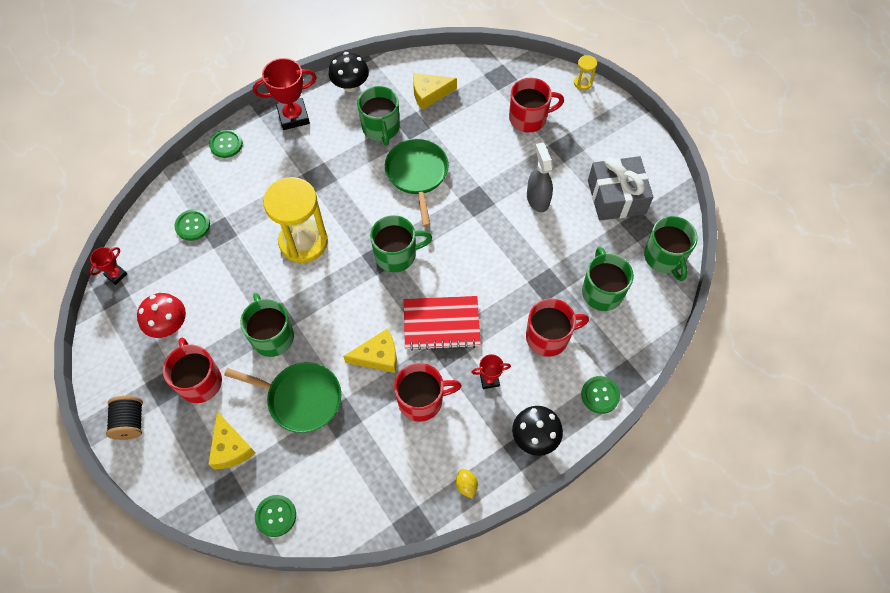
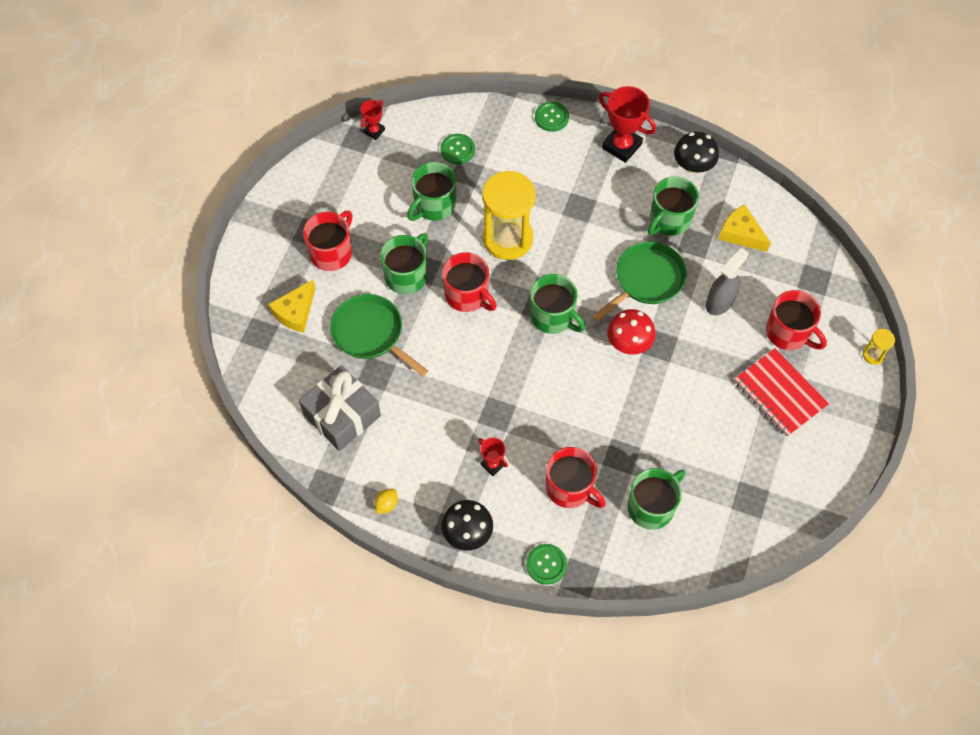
camera: 55 degrees right, 0 degrees up
red trophy [90,247,127,285] -> red trophy turned 60 degrees counterclockwise [360,100,385,140]
black spool [106,396,143,440] -> none
red mushroom [137,293,186,338] -> red mushroom moved to [607,309,656,355]
green pan [224,362,341,433] -> green pan turned 150 degrees clockwise [330,294,428,376]
green button [255,495,296,537] -> none
yellow cheese [343,329,397,373] -> none
red mug [394,363,462,422] -> red mug moved to [442,252,497,312]
red notebook [404,296,481,351] -> red notebook moved to [734,348,829,437]
grey spray bottle [527,143,553,212] -> grey spray bottle moved to [706,247,748,315]
grey gift [588,156,653,221] -> grey gift moved to [299,365,381,451]
green mug [644,216,698,281] -> green mug moved to [407,162,456,221]

